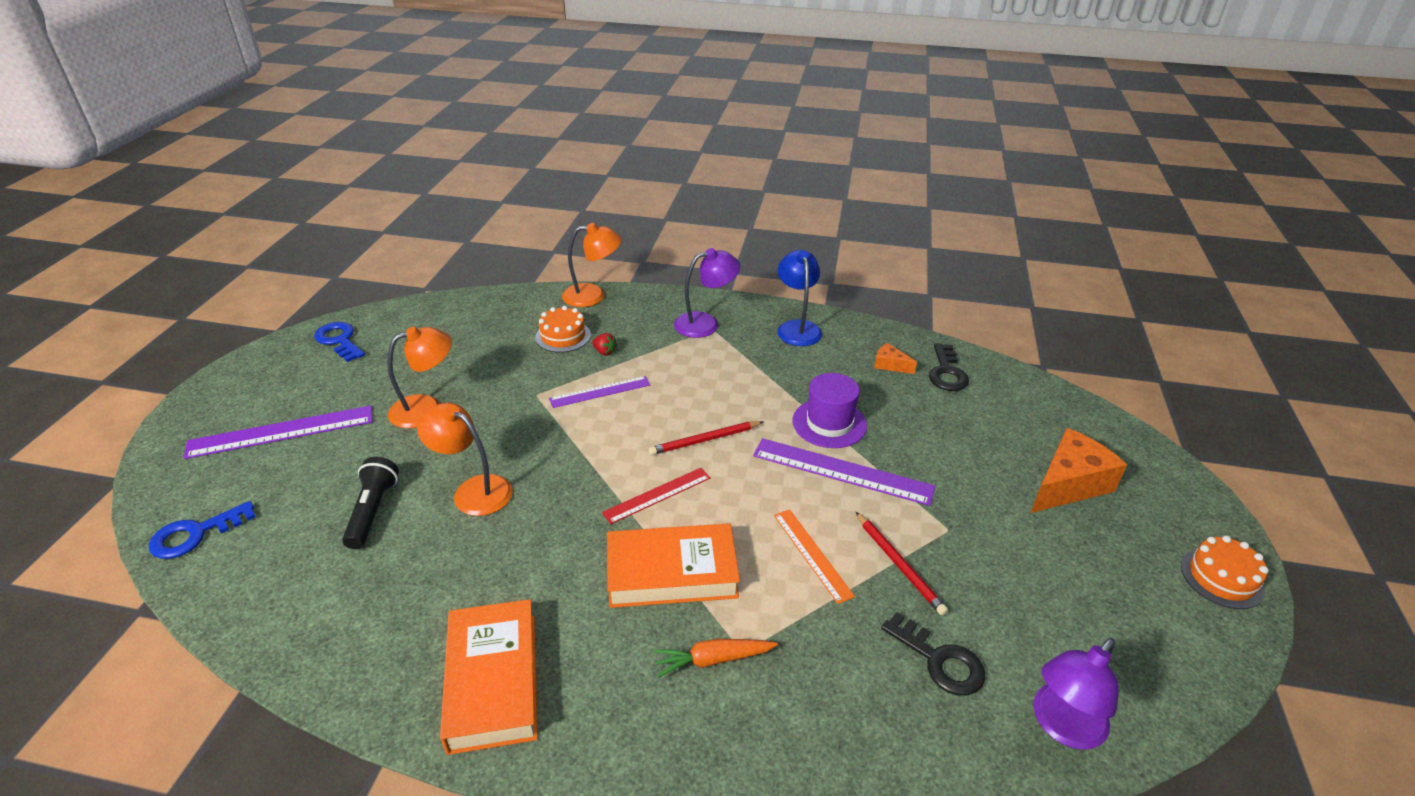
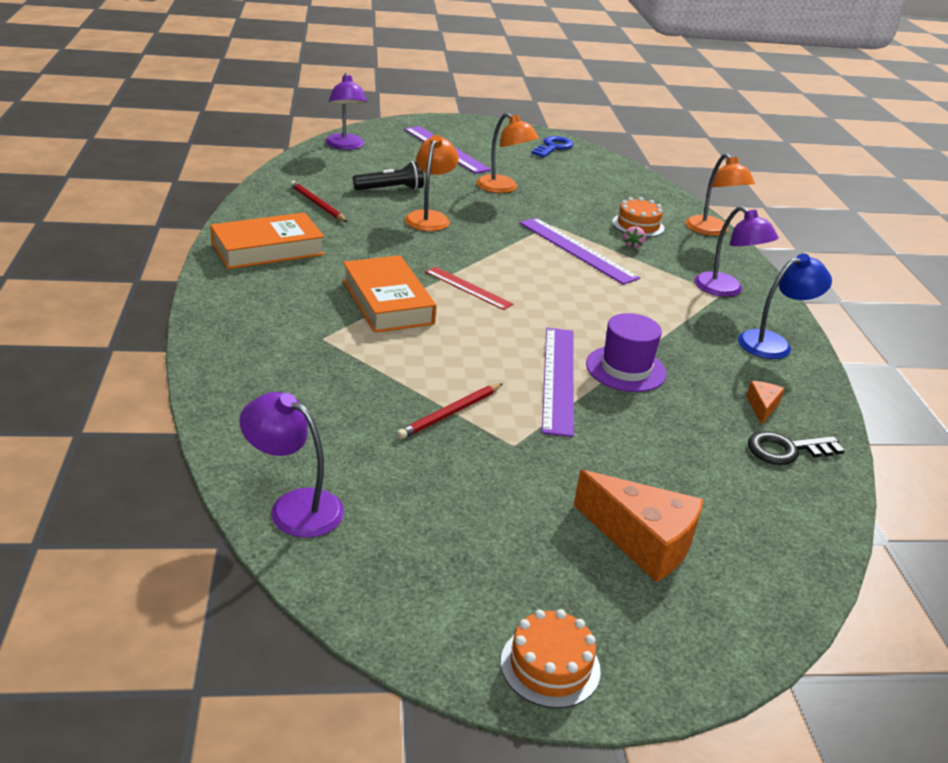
camera: 70 degrees right, 5 degrees down
blue key [149,501,256,559] -> purple lamp [325,73,367,150]
purple ruler [549,376,650,408] -> purple ruler [520,218,640,285], size x1.61
red strawberry [592,333,617,356] -> pink strawberry [624,226,646,248]
red pencil [649,421,763,455] -> red pencil moved to [290,181,348,222]
orange carrot [653,639,778,677] -> none
orange ruler [774,509,855,604] -> none
black key [881,612,986,696] -> none

